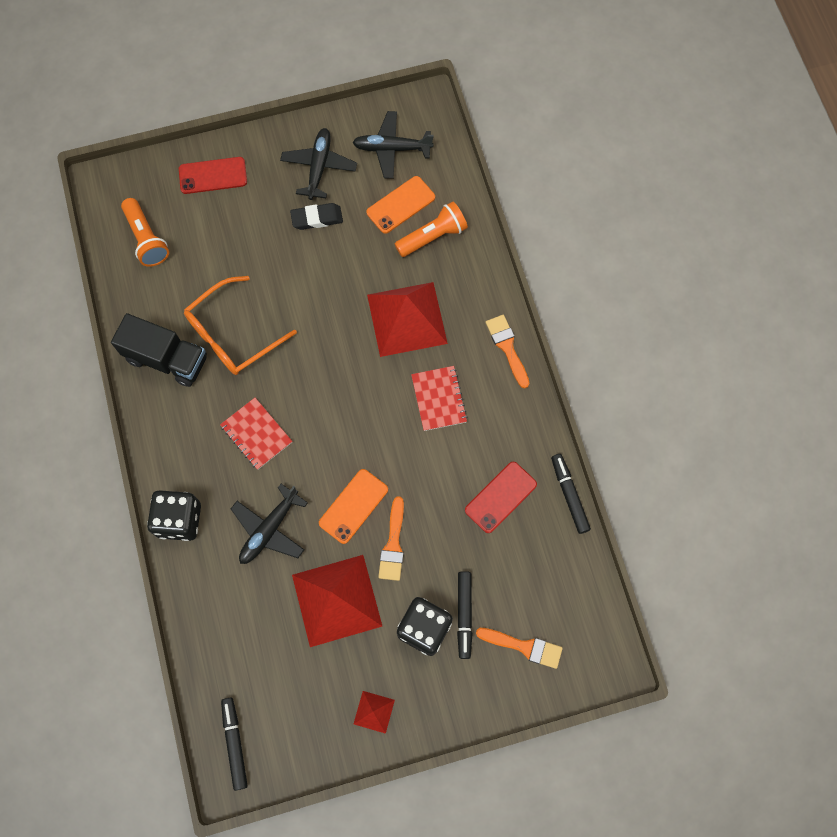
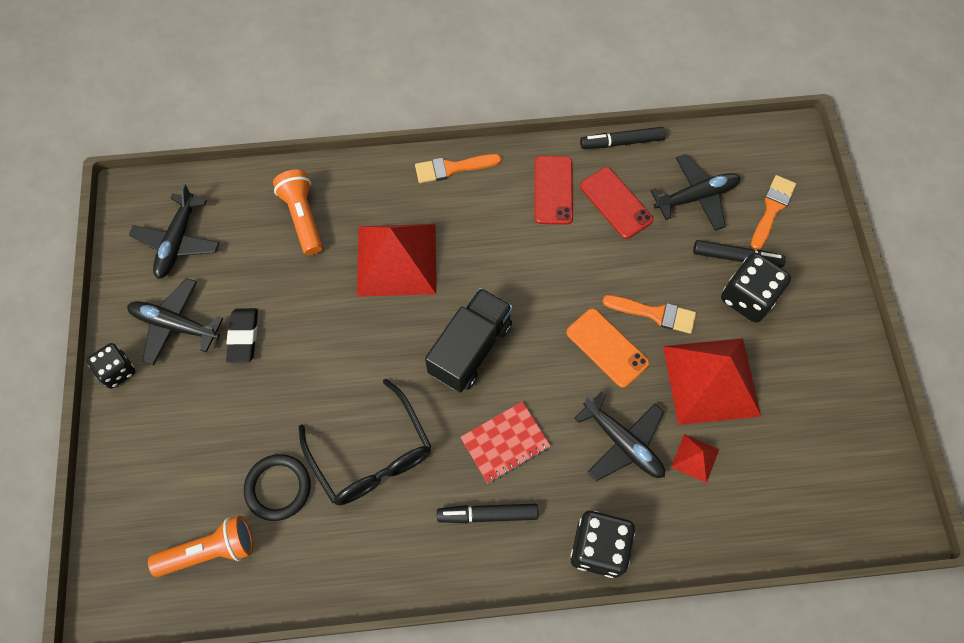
camera: 80 degrees left, 5 degrees down
black truck [111,313,207,387] -> black truck moved to [425,288,513,392]
red phone [179,157,247,194] -> red phone moved to [534,156,573,225]
orange glasses [184,276,297,375] -> black glasses [299,379,432,506]
black marker [221,697,248,791] -> black marker moved to [437,504,538,523]
red pyramid [354,691,395,734] -> red pyramid moved to [671,434,719,483]
orange phone [366,176,435,234] -> none
red notebook [411,366,468,431] -> none
none -> black dice [86,343,136,389]
none -> black ring [244,454,311,521]
none -> black plane [650,154,741,231]

